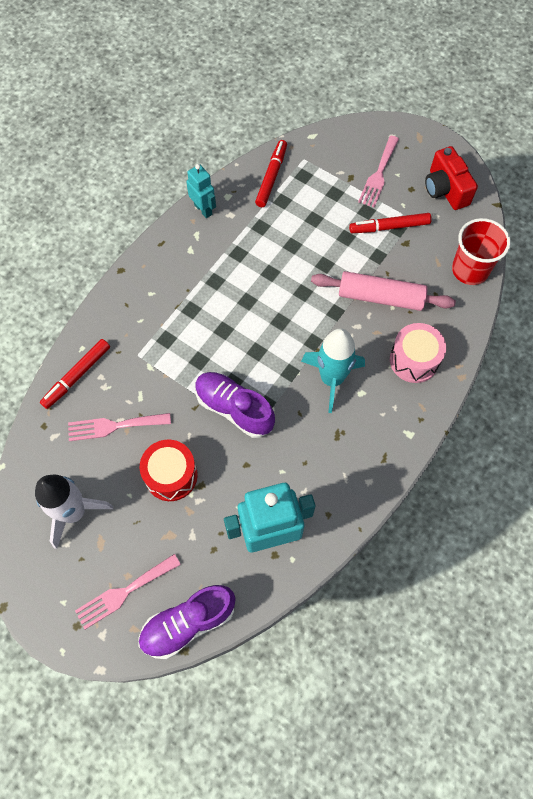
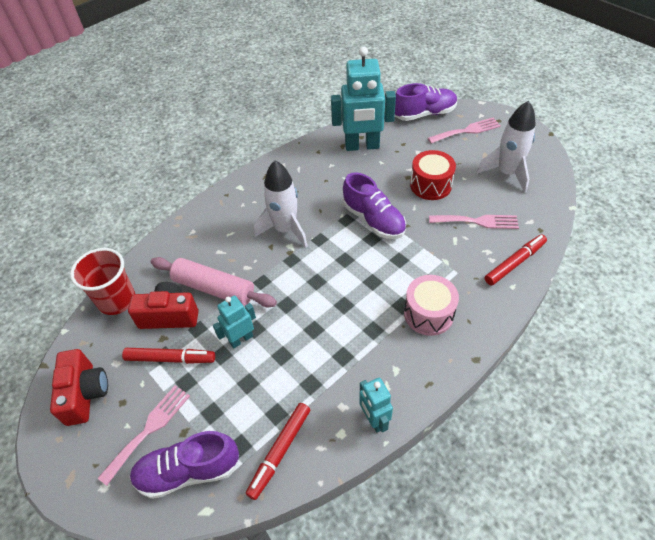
camera: 165 degrees left, 15 degrees down
turquoise rocket [301,328,365,413] -> white rocket [254,161,308,248]
pink drum [390,323,446,383] -> pink drum moved to [404,275,459,336]
none -> red camera [128,282,198,329]
none -> purple shoe [130,431,239,499]
none -> turquoise robot [213,295,256,349]

